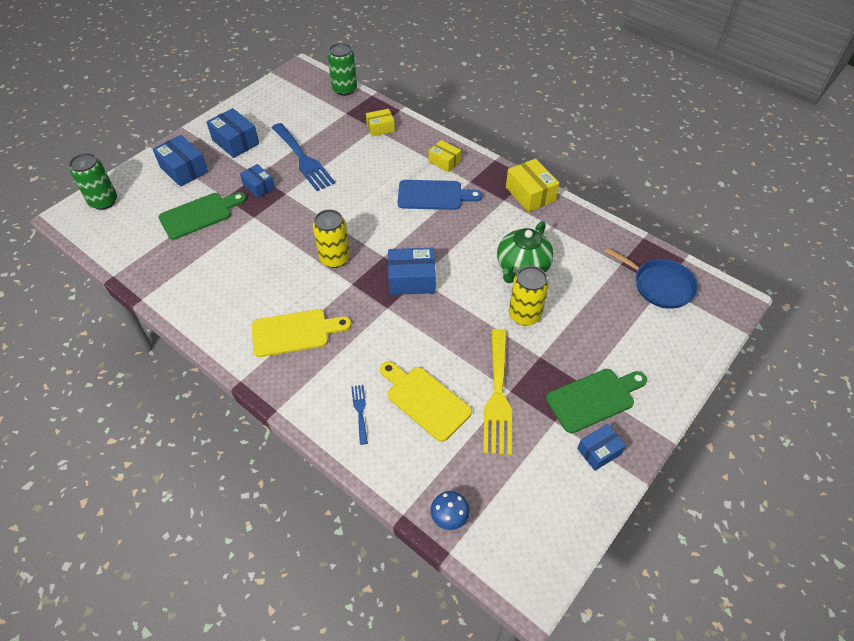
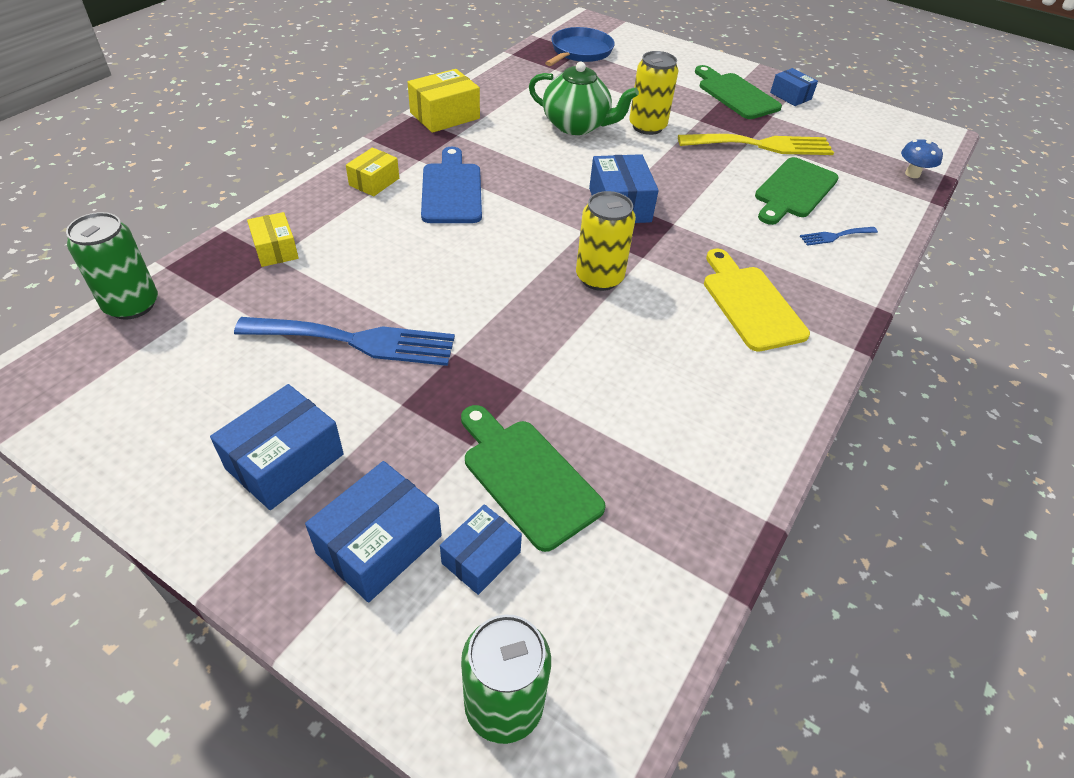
camera: 100 degrees left, 5 degrees down
blue box [240,164,275,198] -> blue box moved to [440,504,522,595]
blue fork [272,123,335,191] -> blue fork turned 45 degrees clockwise [234,317,455,366]
yellow cutting board [380,361,472,442] -> green cutting board [755,157,839,225]

